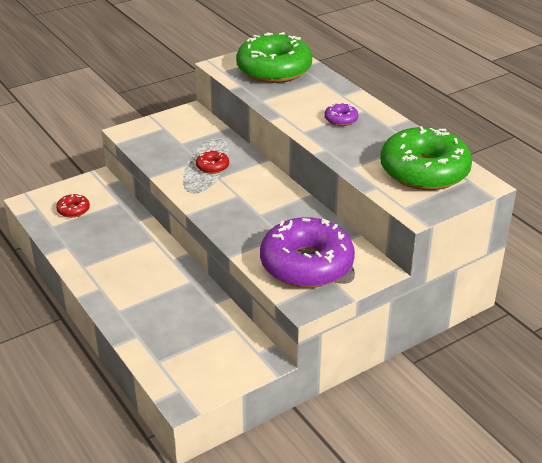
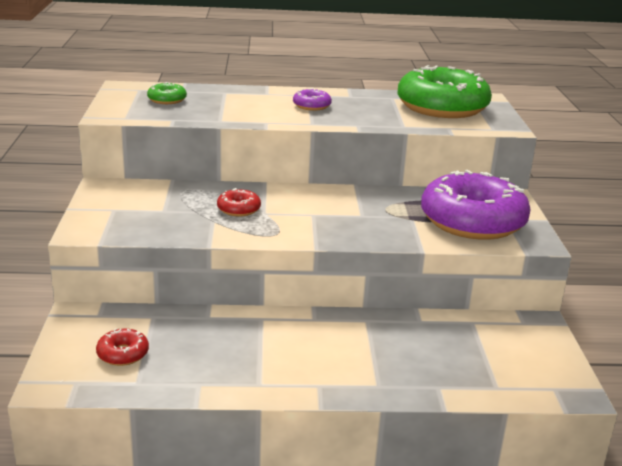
camera: 60 degrees left, 10 degrees down
green donut [236,32,312,83] -> green donut [147,82,187,104], size x0.41

